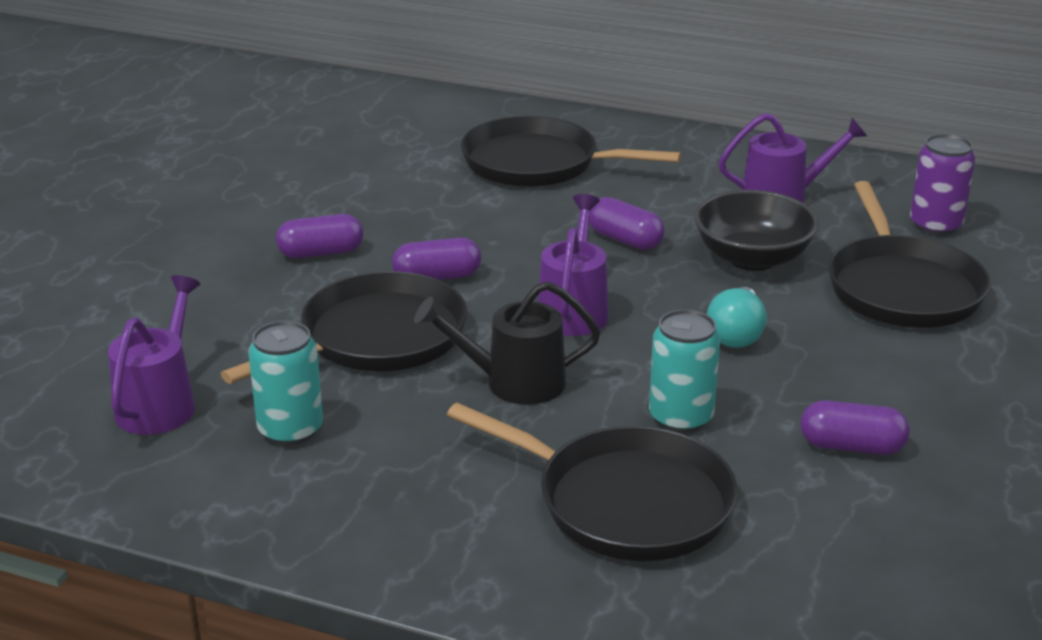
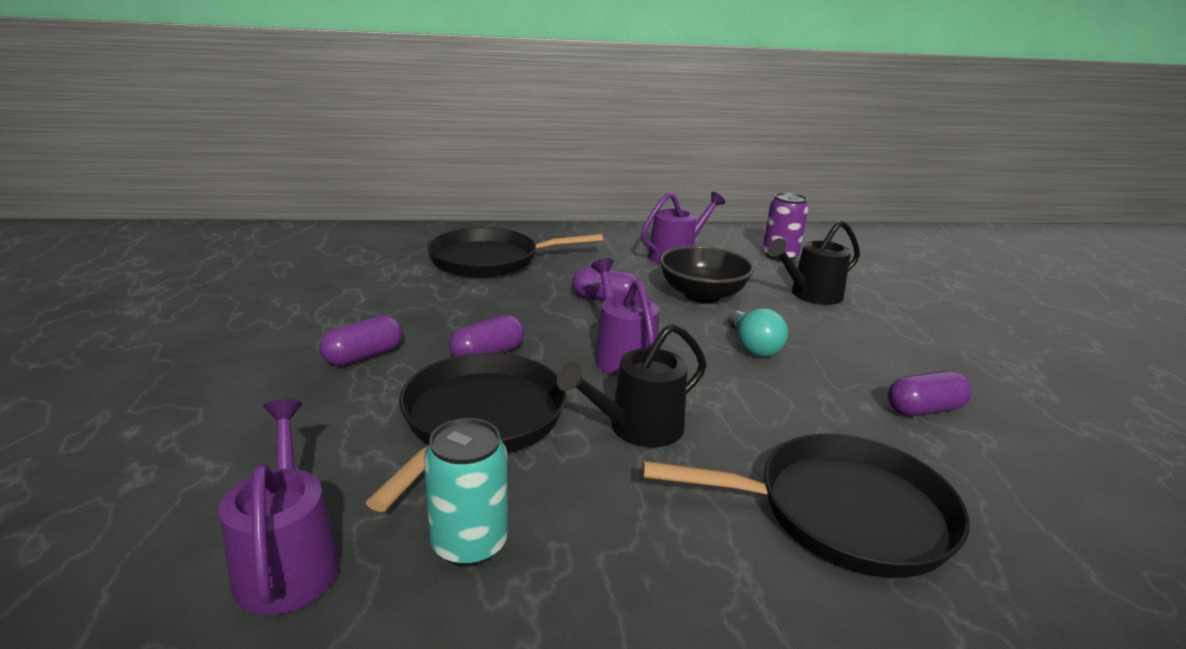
camera: 30 degrees left, 5 degrees down
turquoise can [649,309,720,433] -> none
black pan [828,181,991,328] -> black watering can [767,221,860,305]

